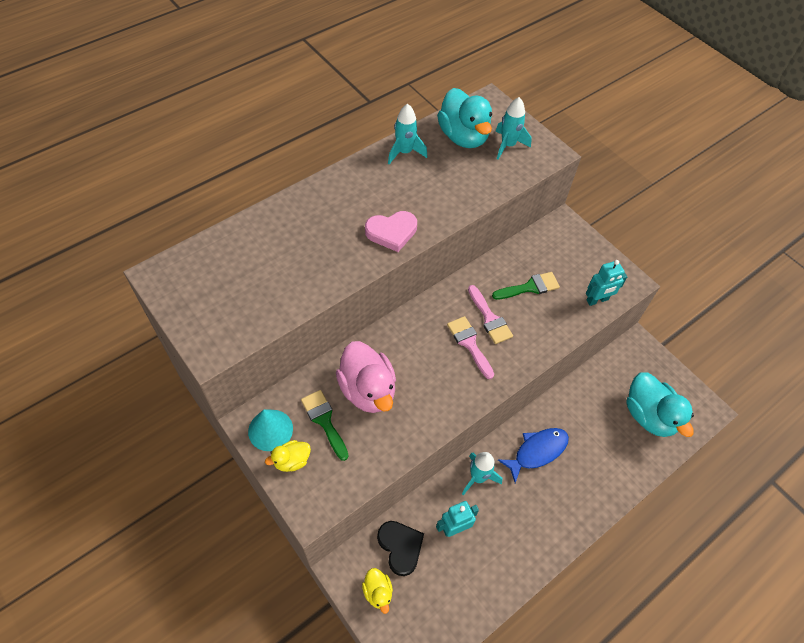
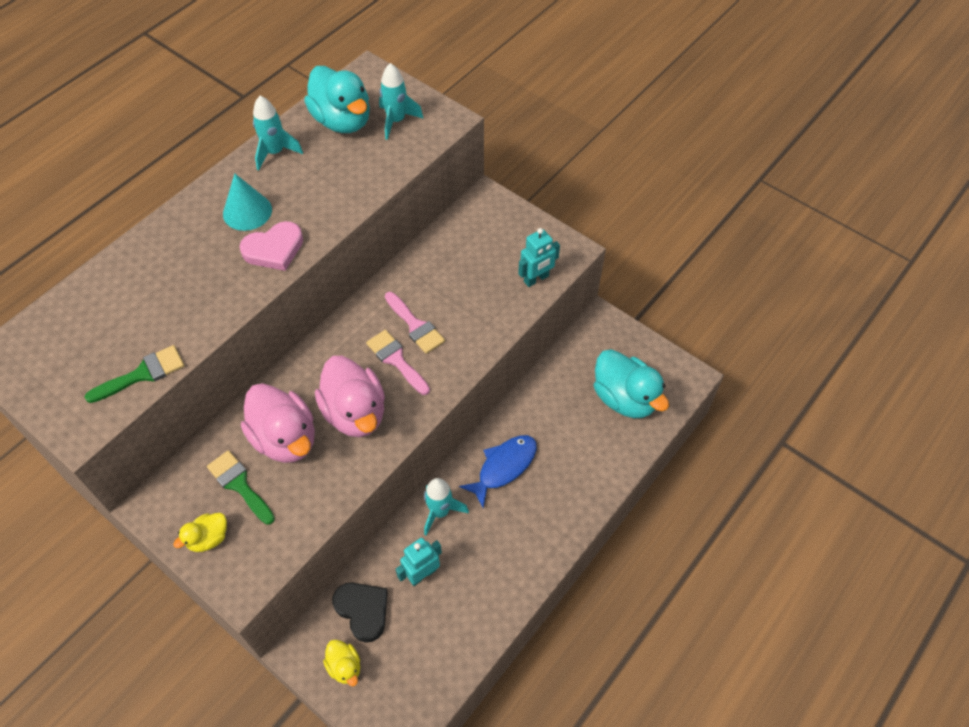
camera: 10 degrees left, 0 degrees up
turquoise cone [248,409,293,451] -> turquoise cone moved to [223,173,272,231]
green brush [492,272,560,300] -> green brush moved to [85,345,184,403]
none -> pink duck [315,356,385,437]

